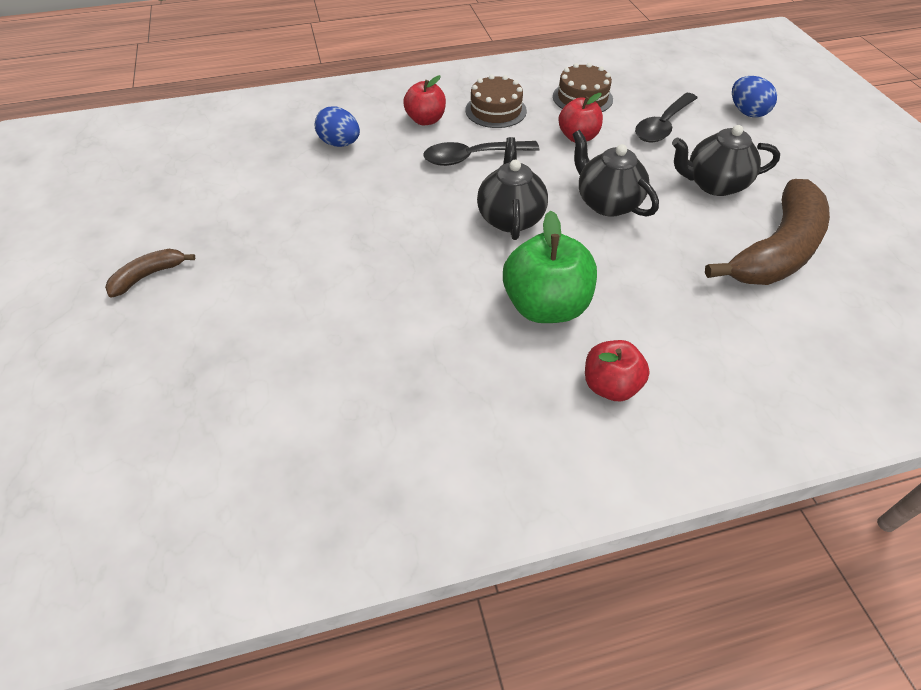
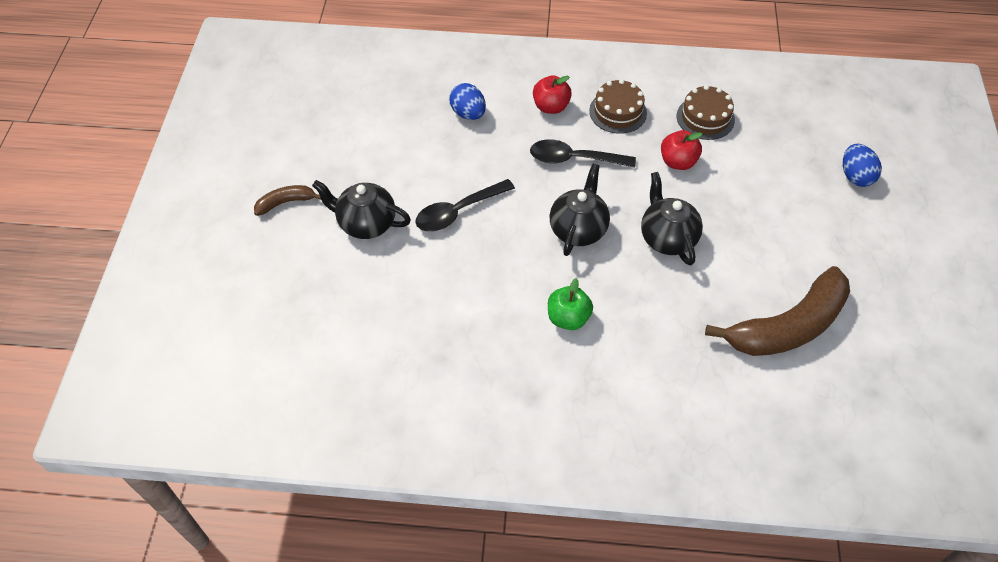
camera: 20 degrees right, 5 degrees up
green apple [503,211,597,323] -> green apple [548,278,593,330], size x0.62
red apple [585,340,650,401] -> none
black spoon [635,93,698,142] -> black spoon moved to [415,179,515,232]
black teapot [672,125,780,196] -> black teapot moved to [312,180,411,239]

